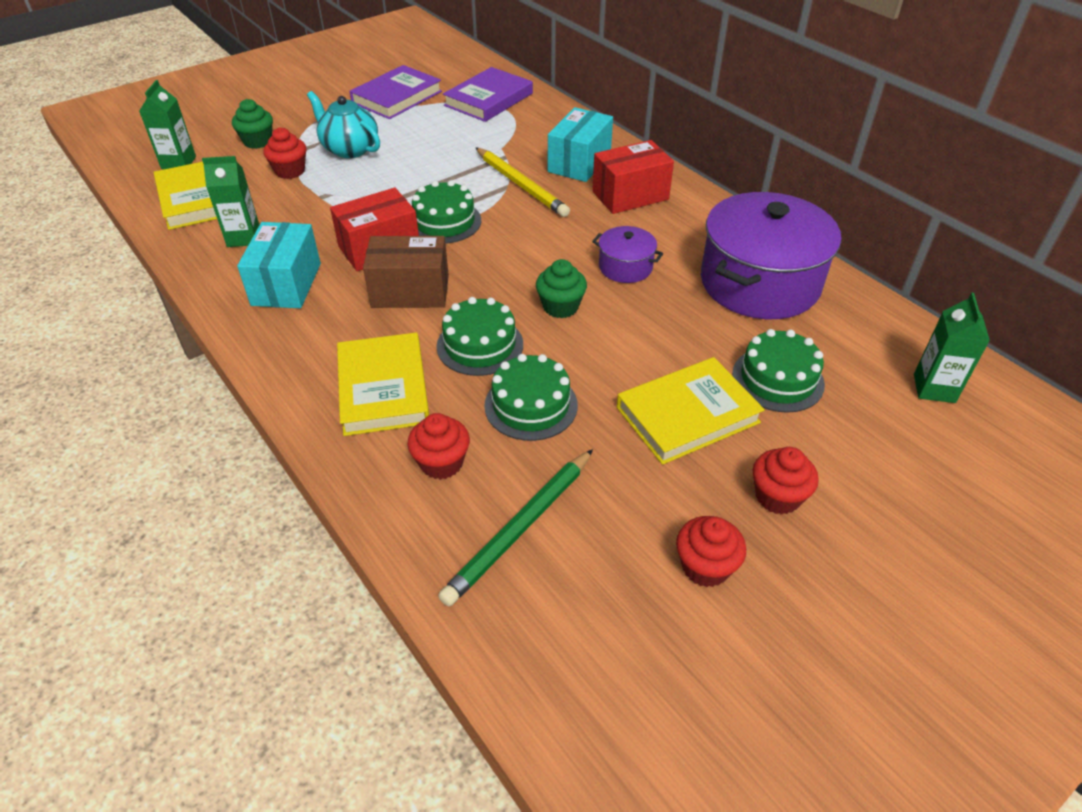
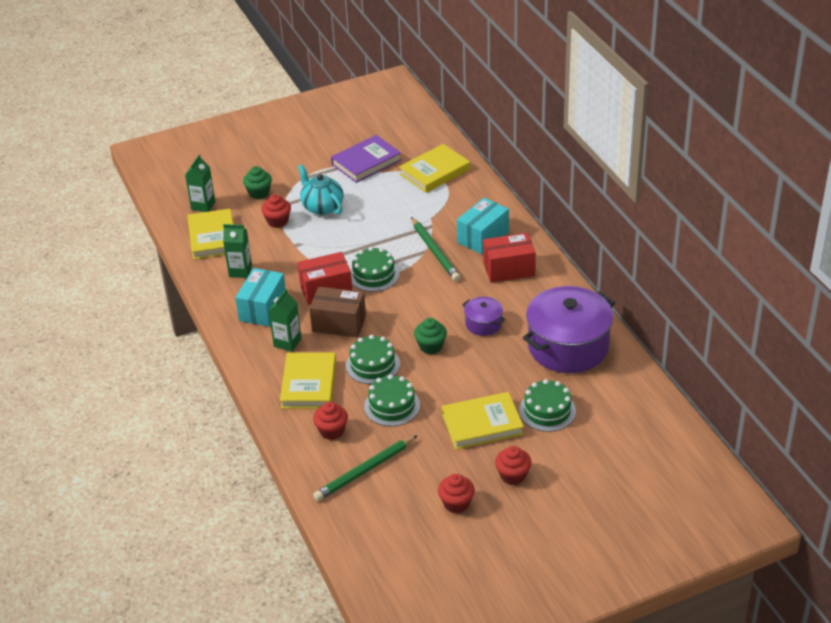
camera: 15 degrees right, 5 degrees down
purple book [443,67,533,122] -> yellow book [399,144,470,193]
yellow pencil [475,147,570,217] -> green pencil [411,217,461,281]
green carton [914,292,990,403] -> green carton moved to [269,289,301,352]

